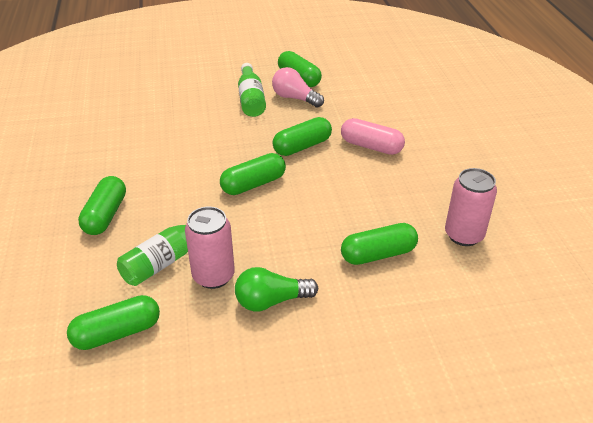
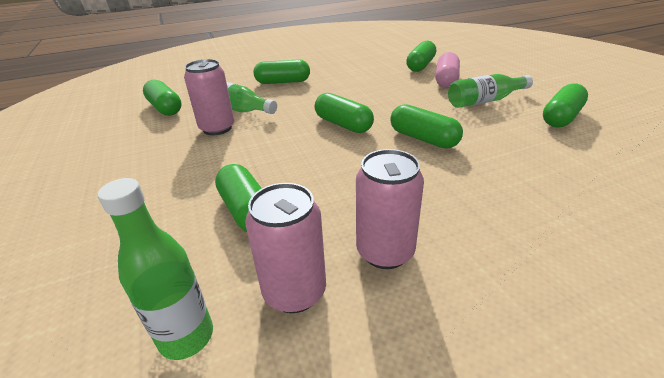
camera: 80 degrees right, 5 degrees down
green light bulb [235,267,318,312] -> none
pink light bulb [272,67,324,107] -> none
pink capsule [341,118,405,155] -> pink capsule moved to [435,52,460,88]
none -> green bottle [98,178,213,360]
none -> pink can [356,149,424,269]
none -> green capsule [406,41,436,72]

